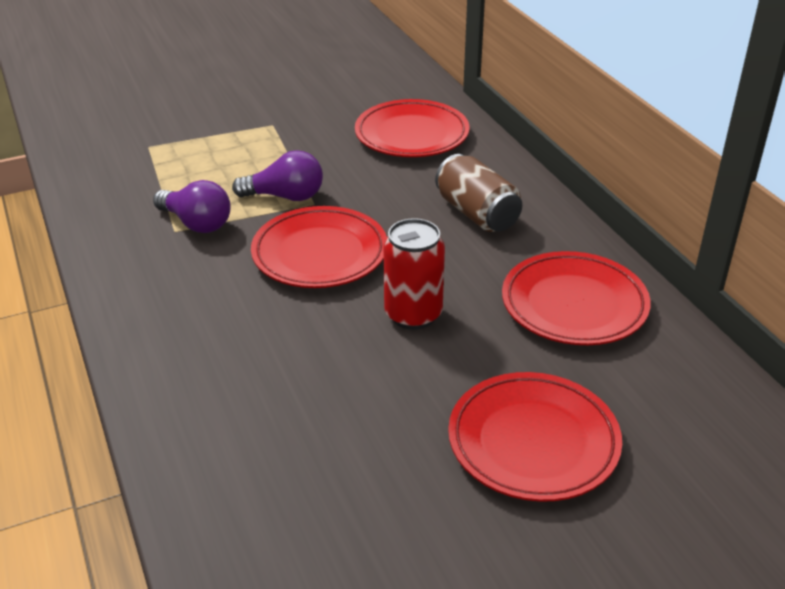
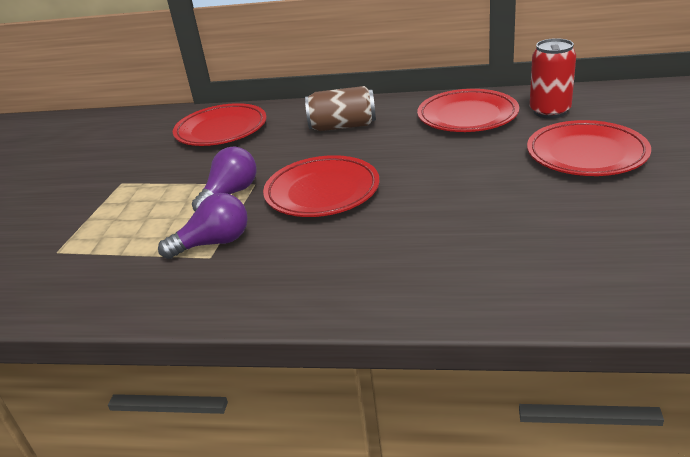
camera: 55 degrees left, 5 degrees down
red can [383,218,445,330] -> red can moved to [530,38,576,119]

